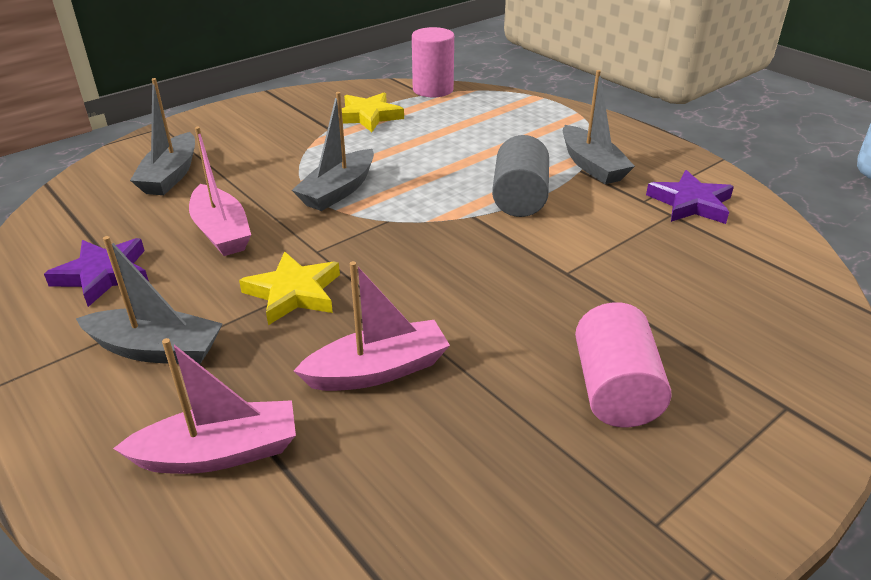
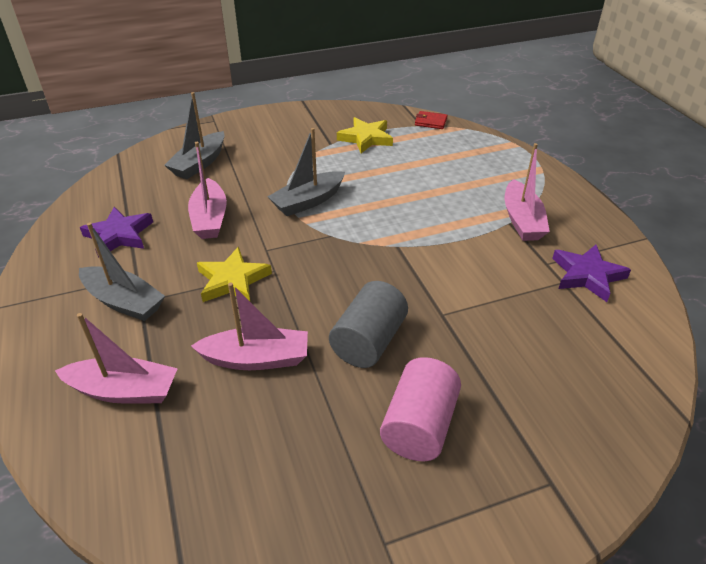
camera: 20 degrees right, 5 degrees up
pink cylinder [412,27,454,97] -> red wallet [415,111,448,129]
grey cylinder [492,135,549,217] -> grey cylinder moved to [329,281,408,368]
grey boat [563,70,635,184] -> pink boat [505,143,550,241]

